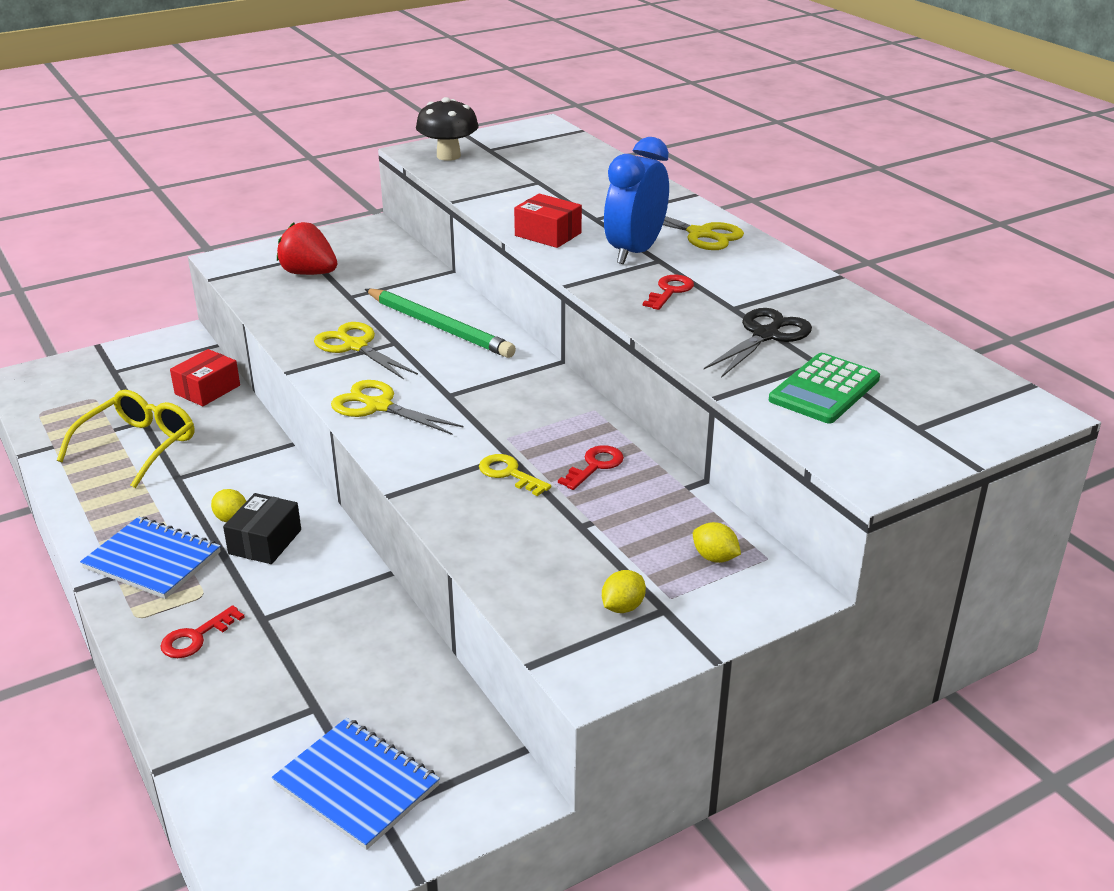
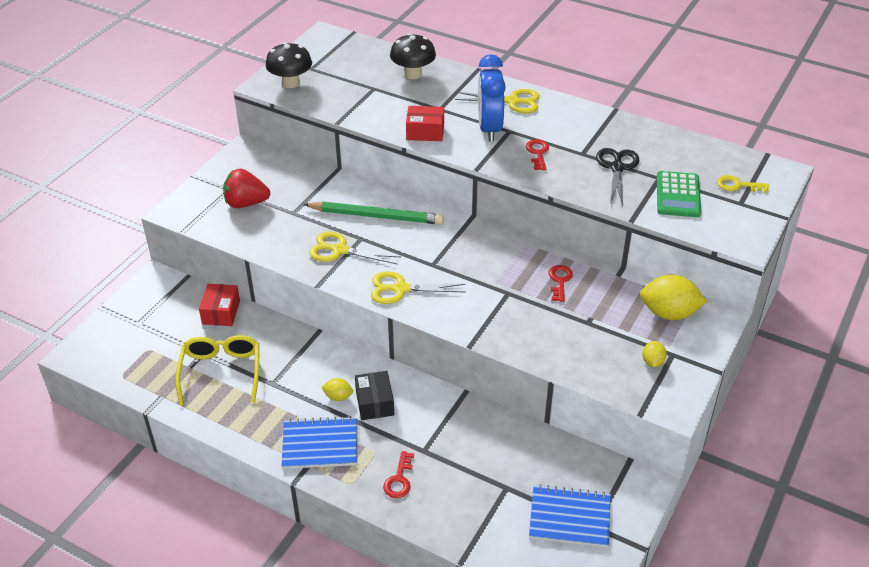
camera: 30 degrees left, 10 degrees up
yellow key [479,454,551,496] -> yellow key moved to [717,175,769,193]
yellow lemon [693,522,741,563] -> yellow lemon [640,275,707,320], size x2.00
none -> black mushroom [390,33,436,79]

